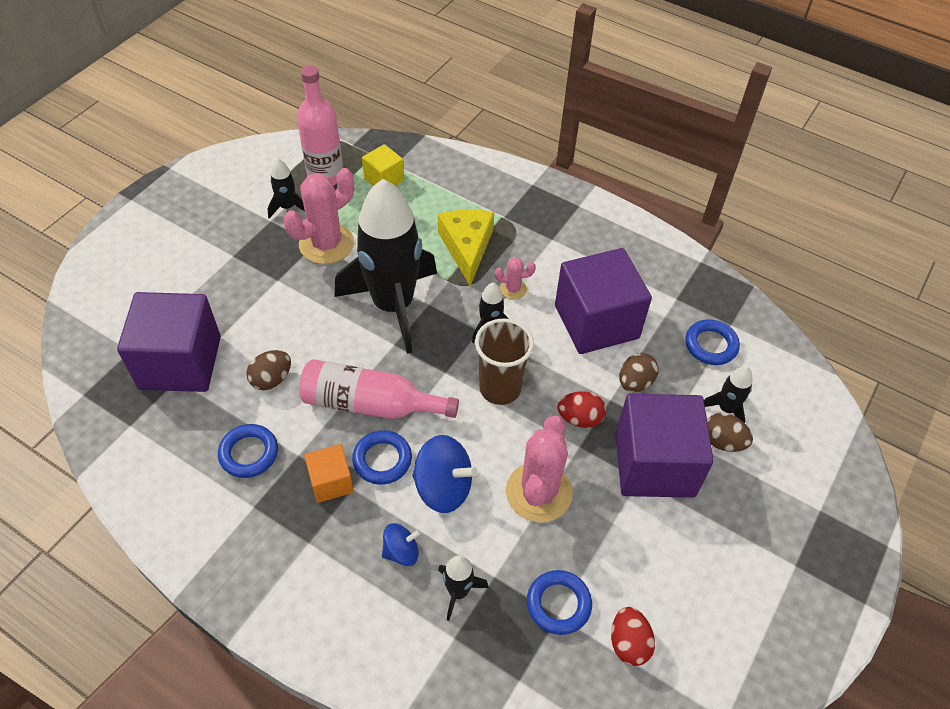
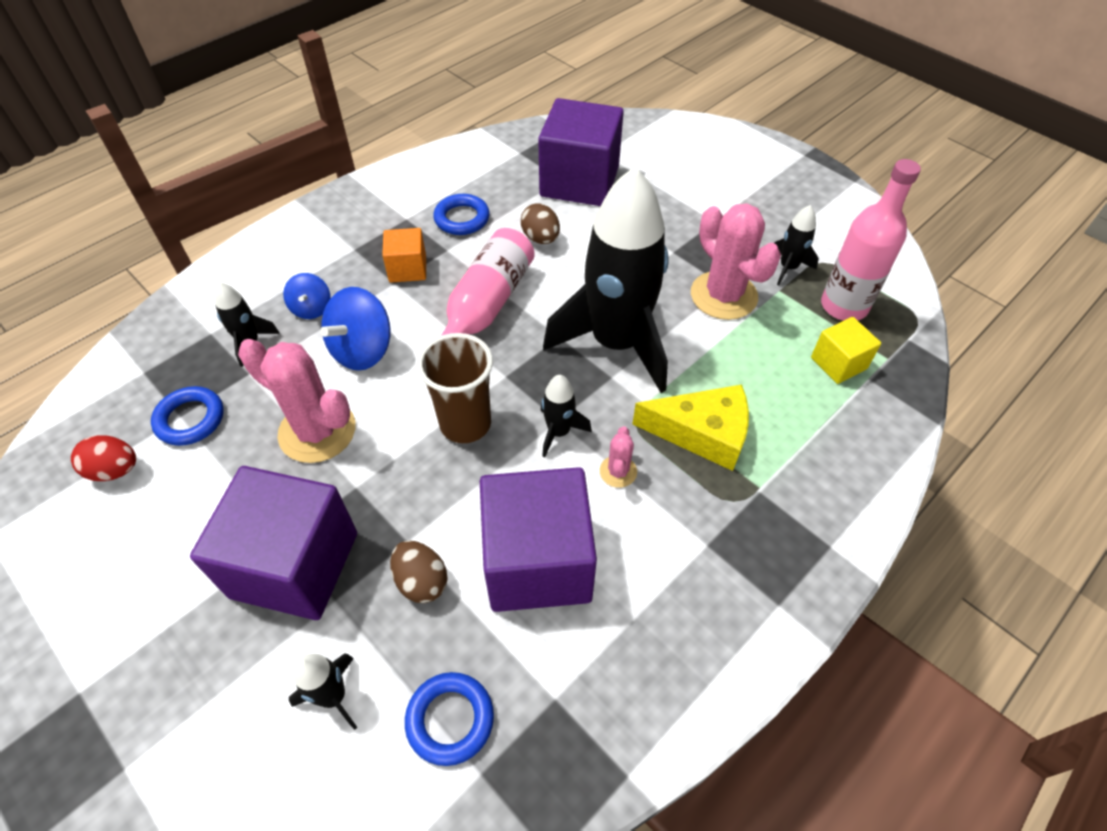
camera: 105 degrees right, 0 degrees up
blue ring [352,430,412,485] -> none
red egg [558,391,606,428] -> none
brown egg [707,413,753,452] -> none

